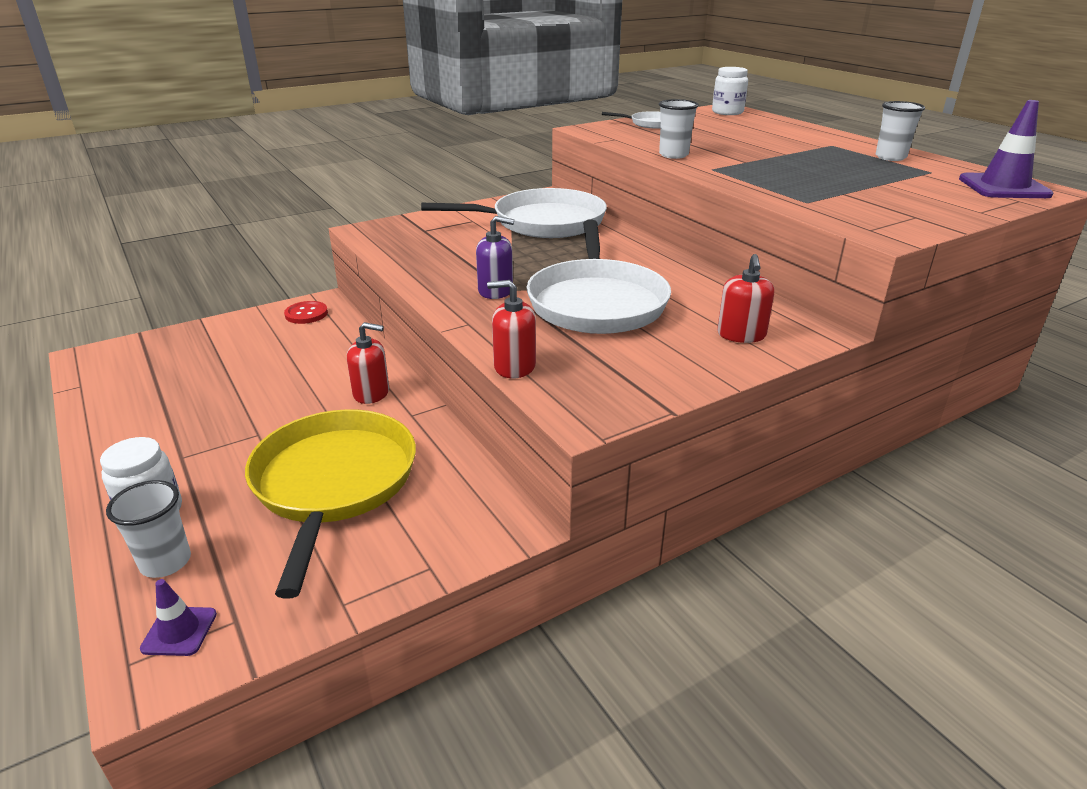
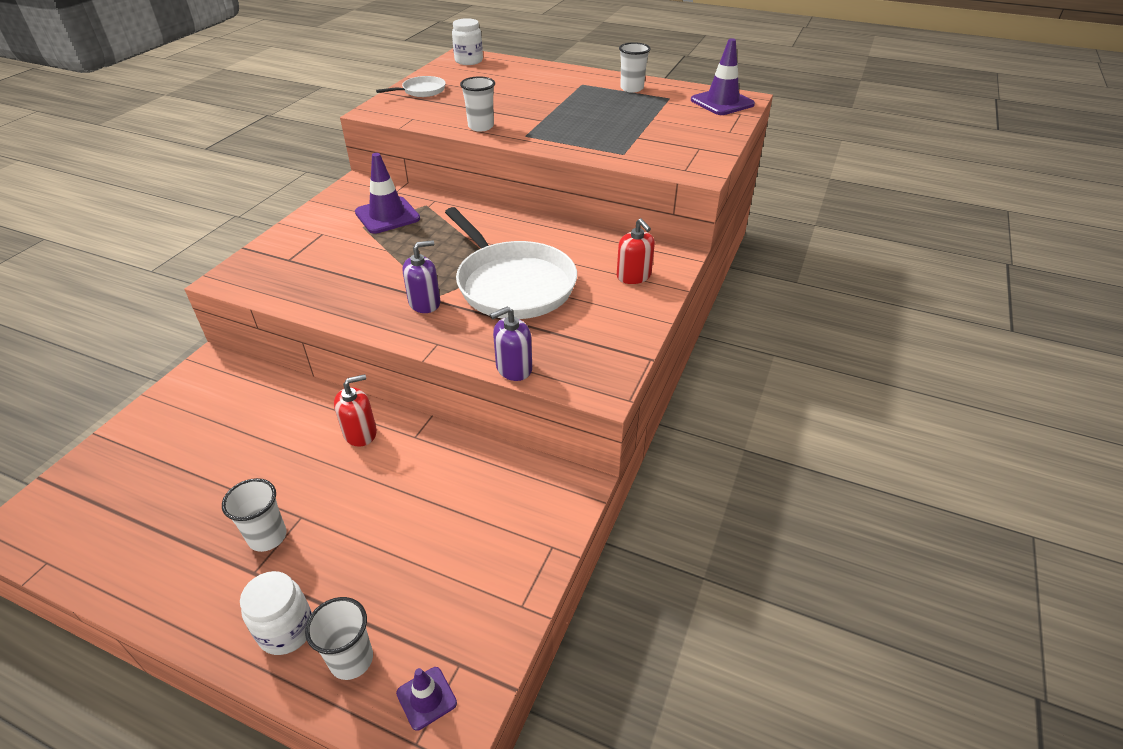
camera: 35 degrees left, 10 degrees up
yellow pan [245,409,416,599] -> none
red button [284,301,328,324] -> none
white pan [421,188,607,238] -> purple traffic cone [355,153,420,234]
red soap dispenser [487,280,536,378] -> purple soap dispenser [490,307,532,381]
none -> white cup [222,478,287,552]

